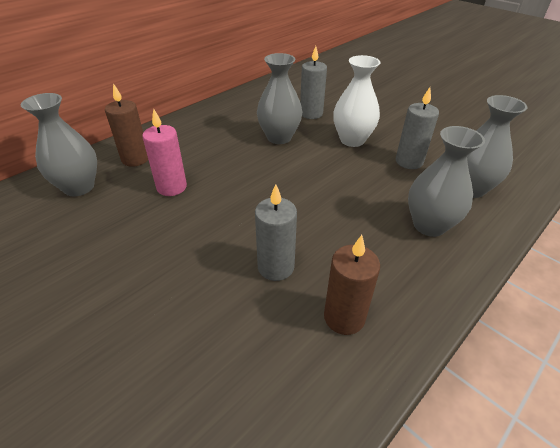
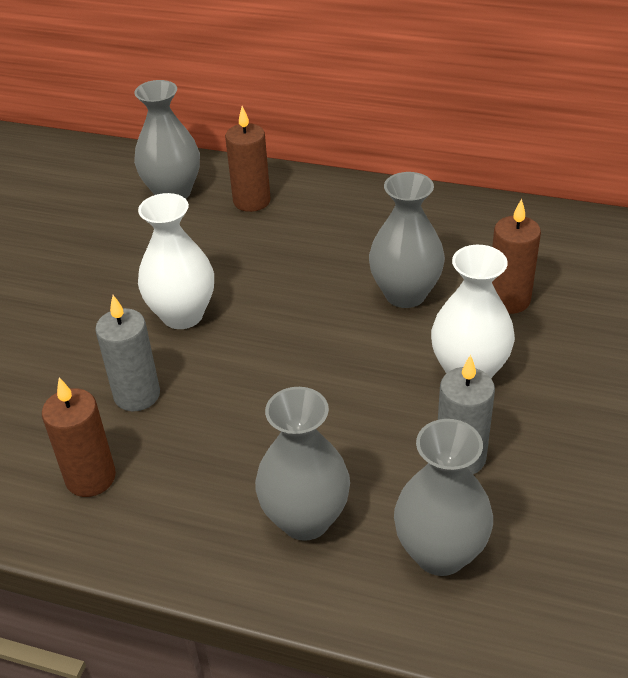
camera: 65 degrees right, 0 degrees up
pink candle [142,109,187,196] -> none
grey candle [300,46,327,119] -> brown candle [492,199,541,314]
none -> white vase [138,193,214,329]

